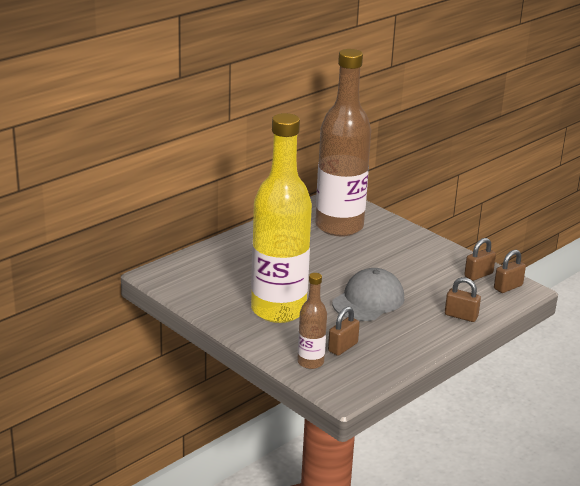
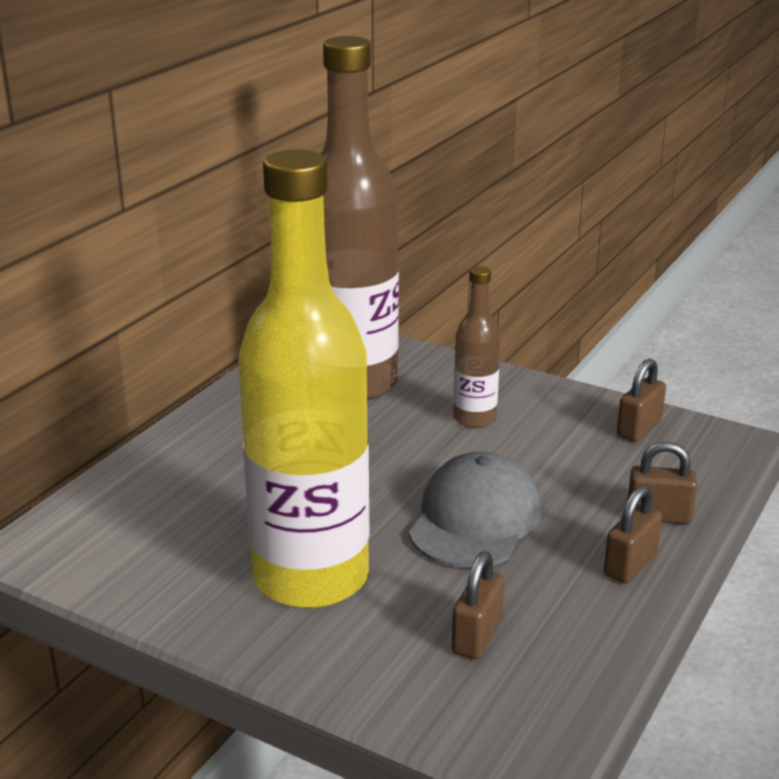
camera: 15 degrees left, 0 degrees up
brown bottle [297,273,327,369] -> brown bottle moved to [453,266,500,428]
brown padlock [494,250,526,293] -> brown padlock moved to [604,485,662,583]

